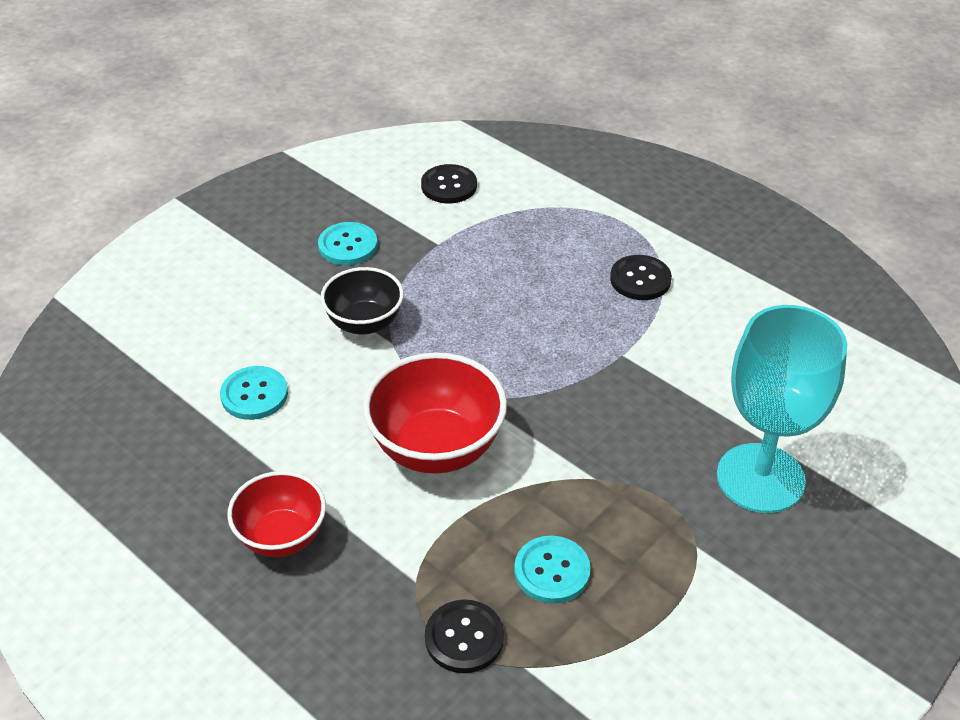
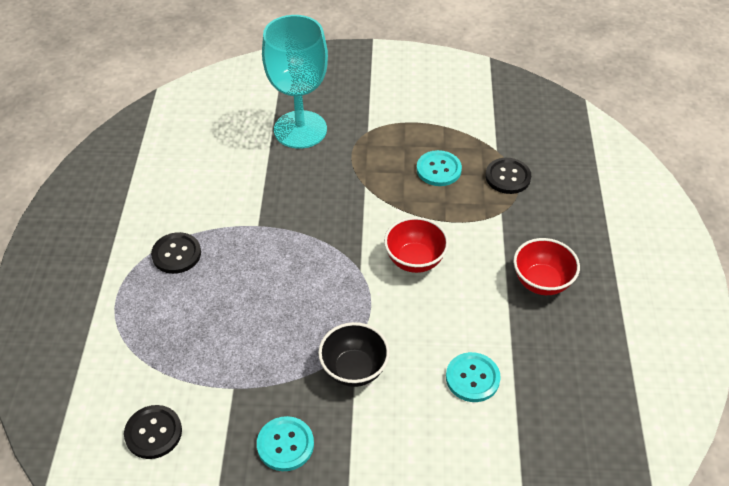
camera: 130 degrees left, 5 degrees up
red bowl [363,353,507,474] -> red bowl [384,217,449,273], size x0.65

